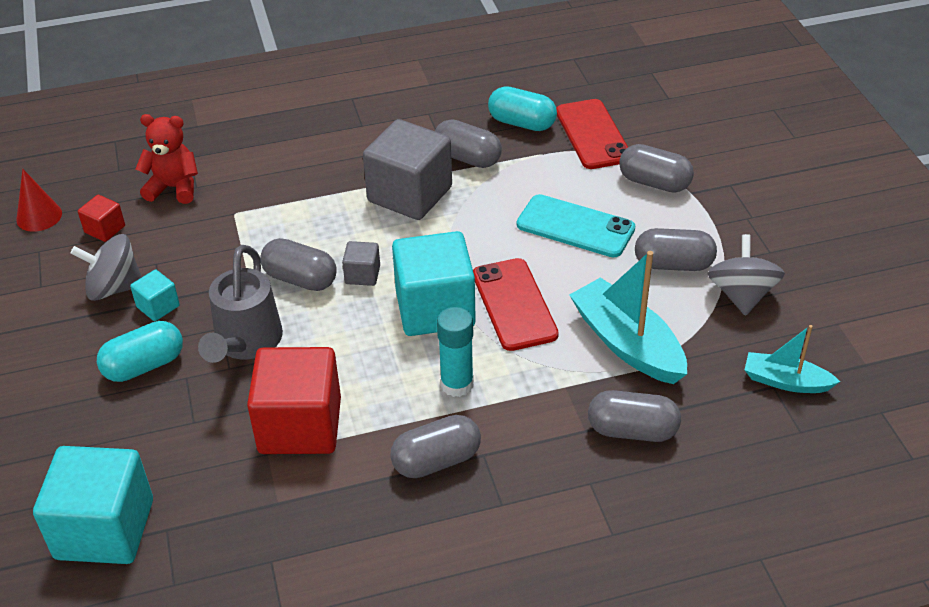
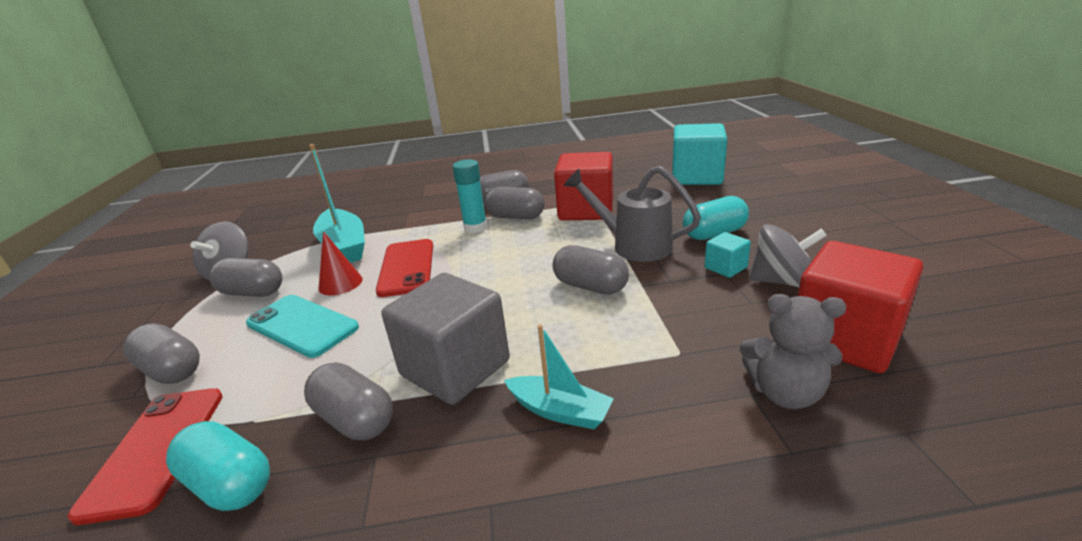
camera: 170 degrees left, 15 degrees down
red cone [16,169,62,232] -> red cone moved to [319,231,363,295]
red cube [78,195,125,242] -> red cube [798,241,923,373], size x2.18
red teddy bear [135,114,198,204] -> grey teddy bear [740,294,846,409]
grey watering can [198,245,283,363] -> grey watering can turned 75 degrees counterclockwise [564,166,701,262]
grey cube [342,241,380,286] -> none
turquoise cube [392,231,476,336] -> none
grey capsule [588,390,681,442] -> grey capsule moved to [485,187,545,219]
turquoise boat [745,325,840,393] -> turquoise boat moved to [504,324,614,429]

